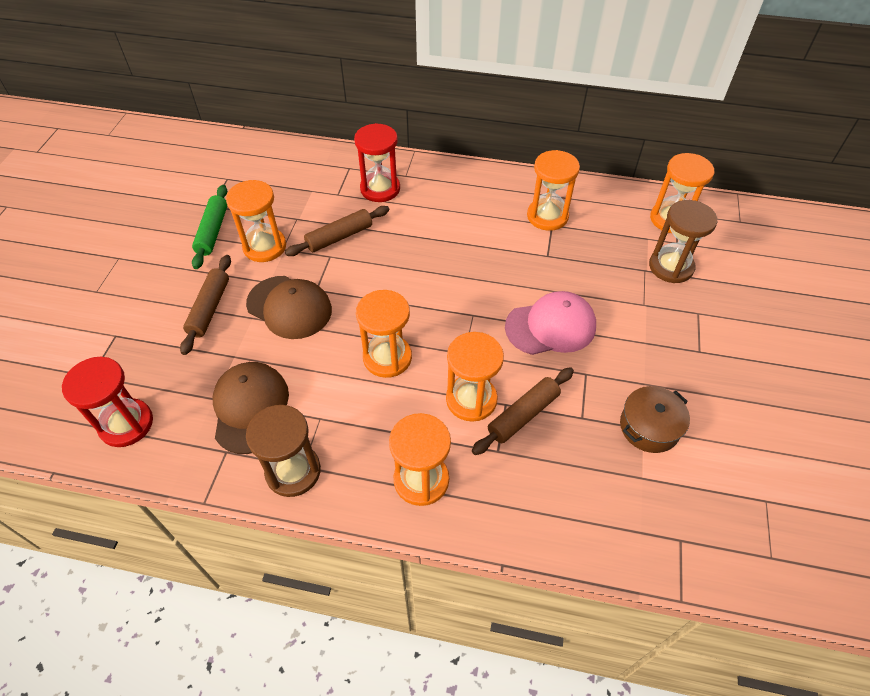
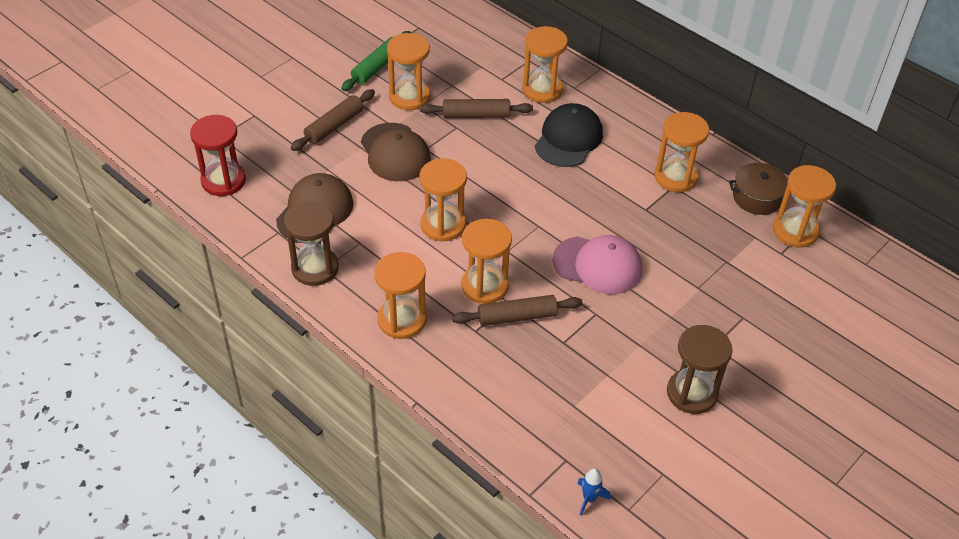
camera: 30 degrees right, 5 degrees down
red hourglass [354,123,400,202] -> orange hourglass [522,26,568,103]
brown pot [620,386,690,453] -> brown pot moved to [729,163,788,215]
brown hourglass [649,200,717,283] -> brown hourglass moved to [667,325,733,414]
none -> black cap [535,103,603,167]
none -> blue rocket [578,469,611,515]

